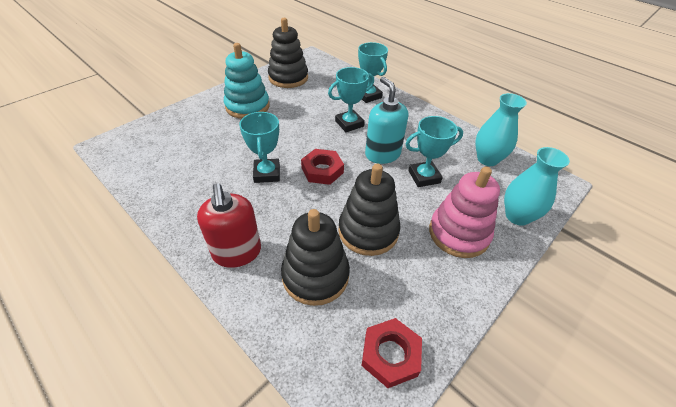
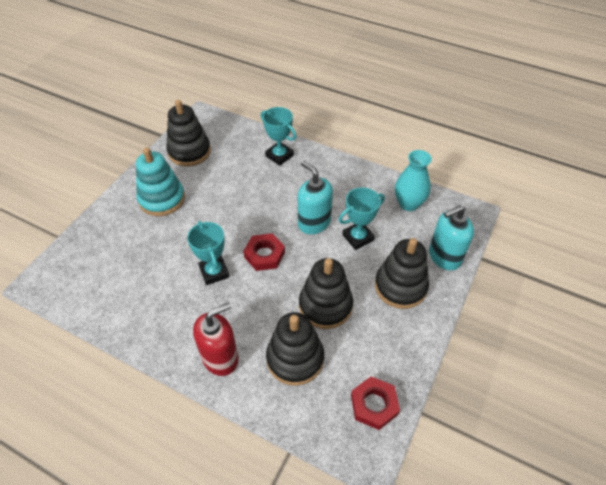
camera: 15 degrees left, 5 degrees up
red soap dispenser [197,183,261,268] -> red soap dispenser turned 90 degrees counterclockwise [193,302,239,376]
turquoise trophy [328,67,374,132] -> none
pink stacking toy [429,167,500,258] -> black stacking toy [375,238,429,309]
turquoise vase [504,147,570,226] -> turquoise soap dispenser [429,205,474,270]

